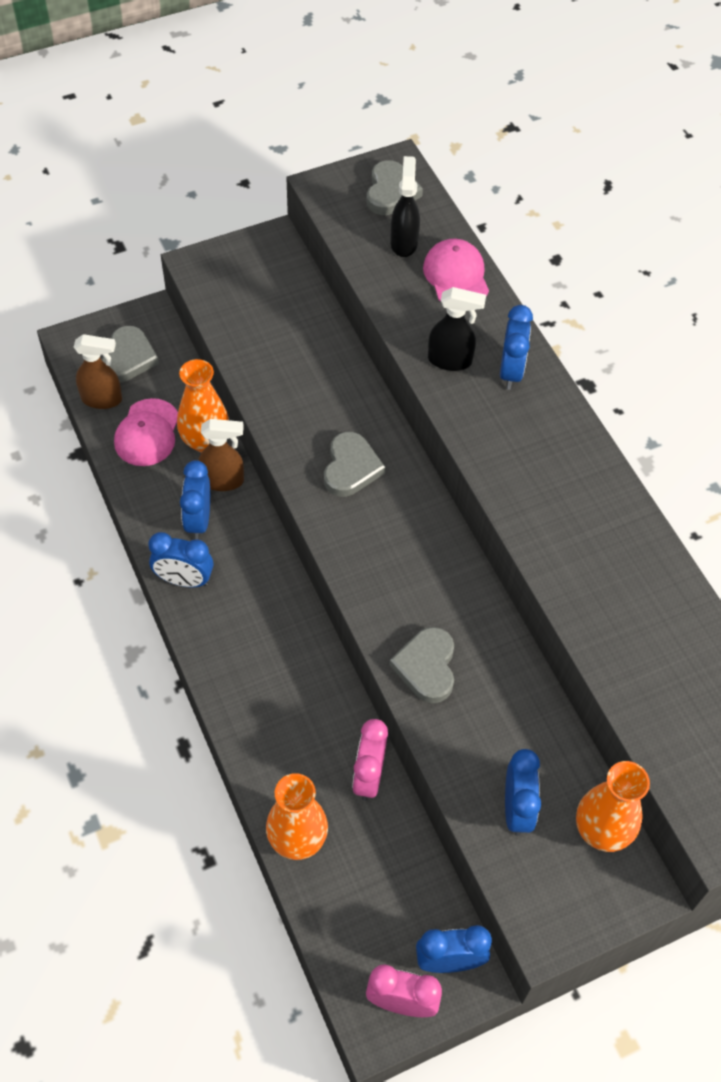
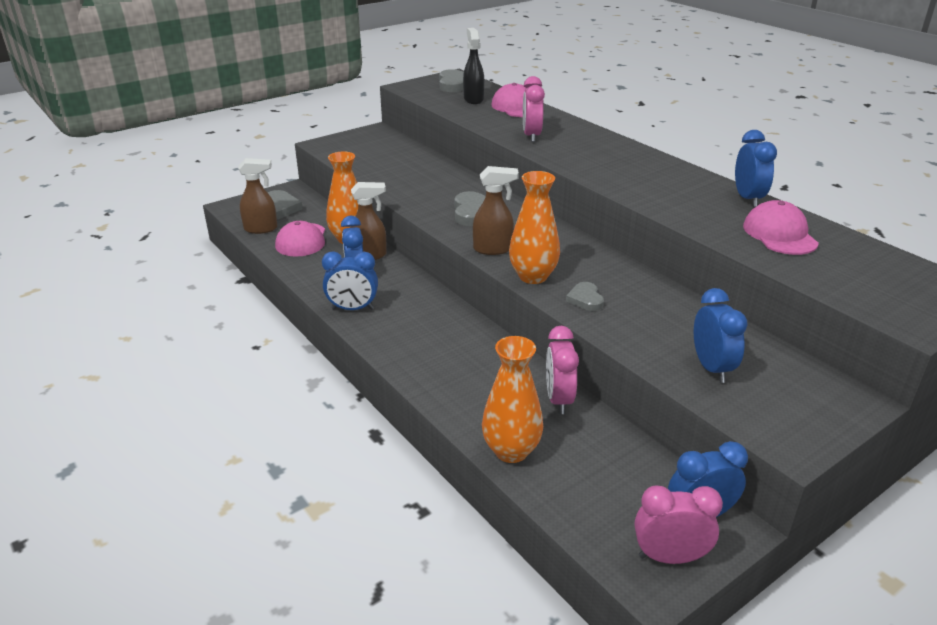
camera: 10 degrees left, 25 degrees down
grey heart [389,627,454,703] -> grey heart [566,282,604,311], size x0.62
black spray bottle [428,287,486,371] -> pink clock [523,76,545,142]
blue clock [500,305,533,390] -> blue clock moved to [735,130,777,207]
orange vase [576,761,650,852] -> orange vase moved to [509,171,560,284]
none -> brown spray bottle [473,166,519,255]
none -> pink cap [743,200,819,255]

